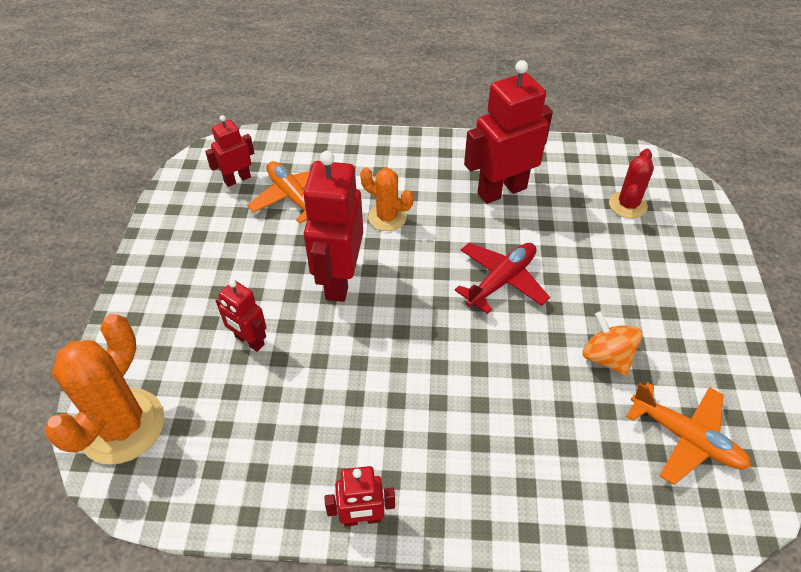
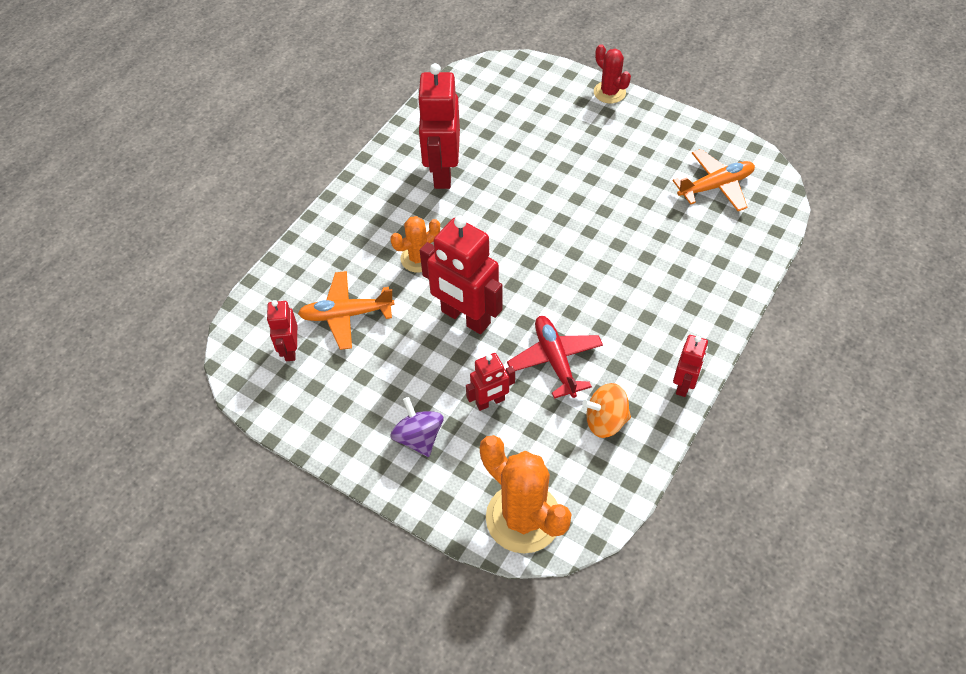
camera: 60 degrees left, 5 degrees up
red plane [455,243,550,314] -> red plane moved to [507,316,603,399]
orange spinning top [582,311,642,376] -> orange spinning top moved to [582,383,631,438]
red cactus [609,149,654,218] -> red cactus moved to [594,44,631,103]
none -> purple spinning top [390,397,443,457]

